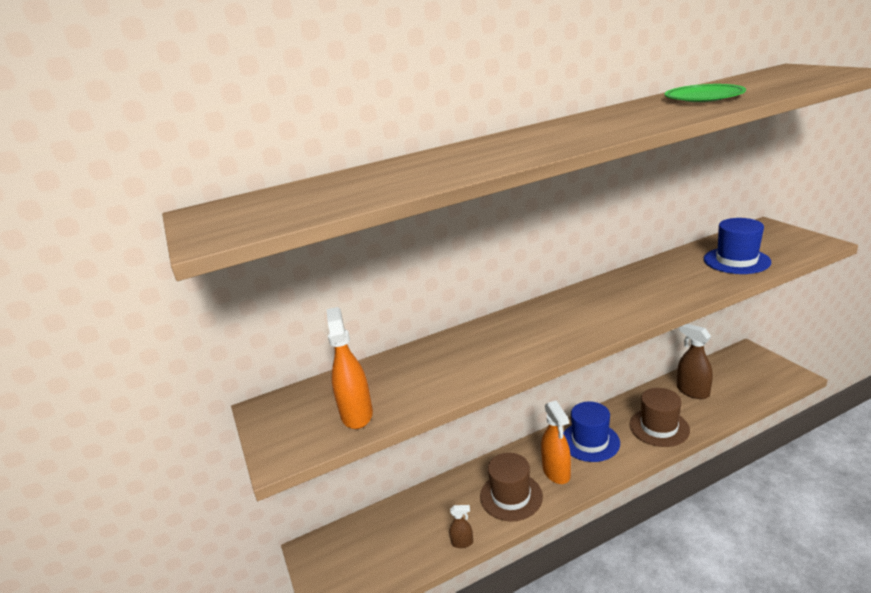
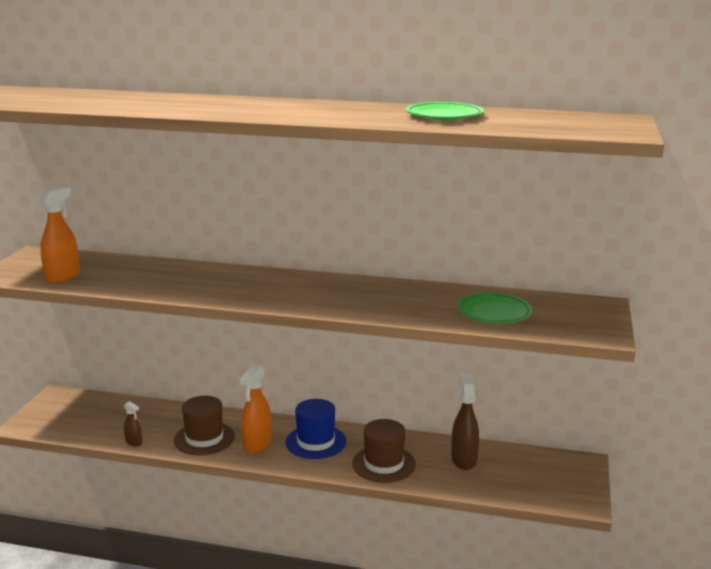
camera: 35 degrees right, 5 degrees down
blue hat [704,218,771,274] -> green plate [458,293,532,324]

